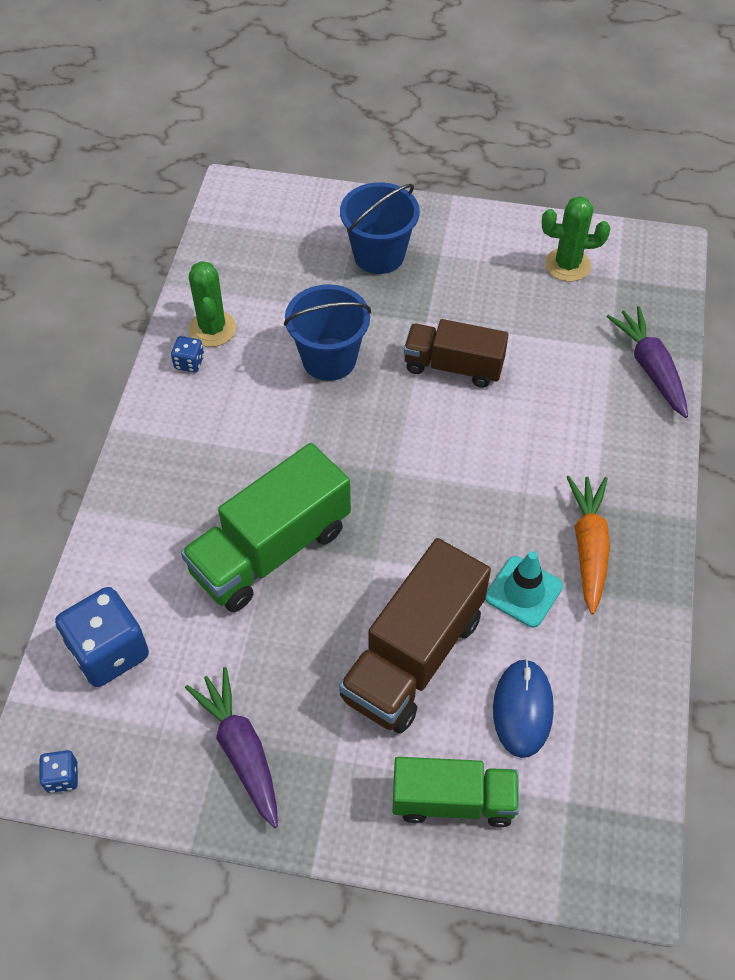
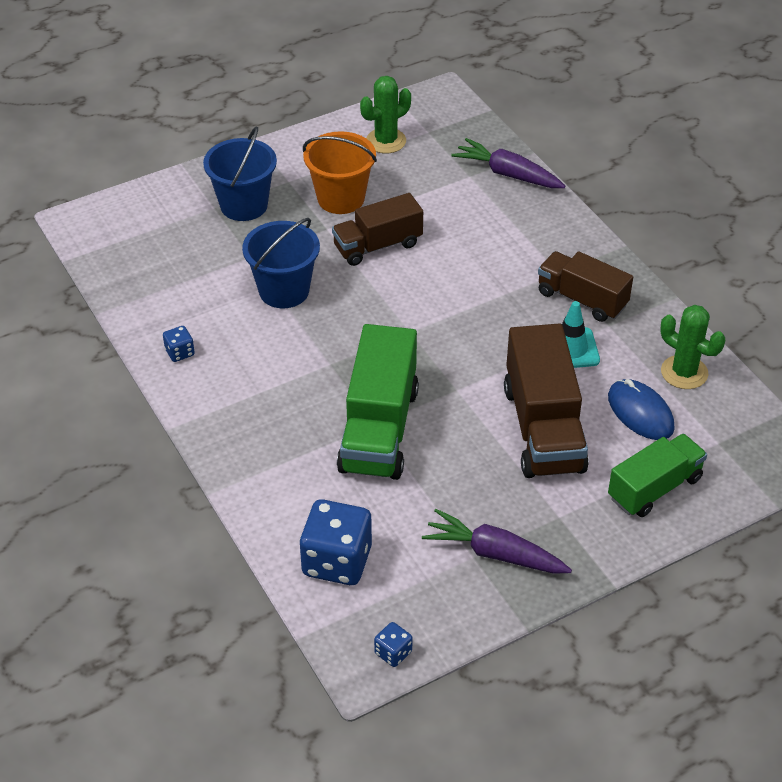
camera: 40 degrees left, 10 degrees down
green cactus [189,261,236,347] -> green cactus moved to [660,305,725,389]
orange carrot [567,476,610,614] -> brown truck [538,251,633,322]
none -> orange bucket [303,131,377,214]

